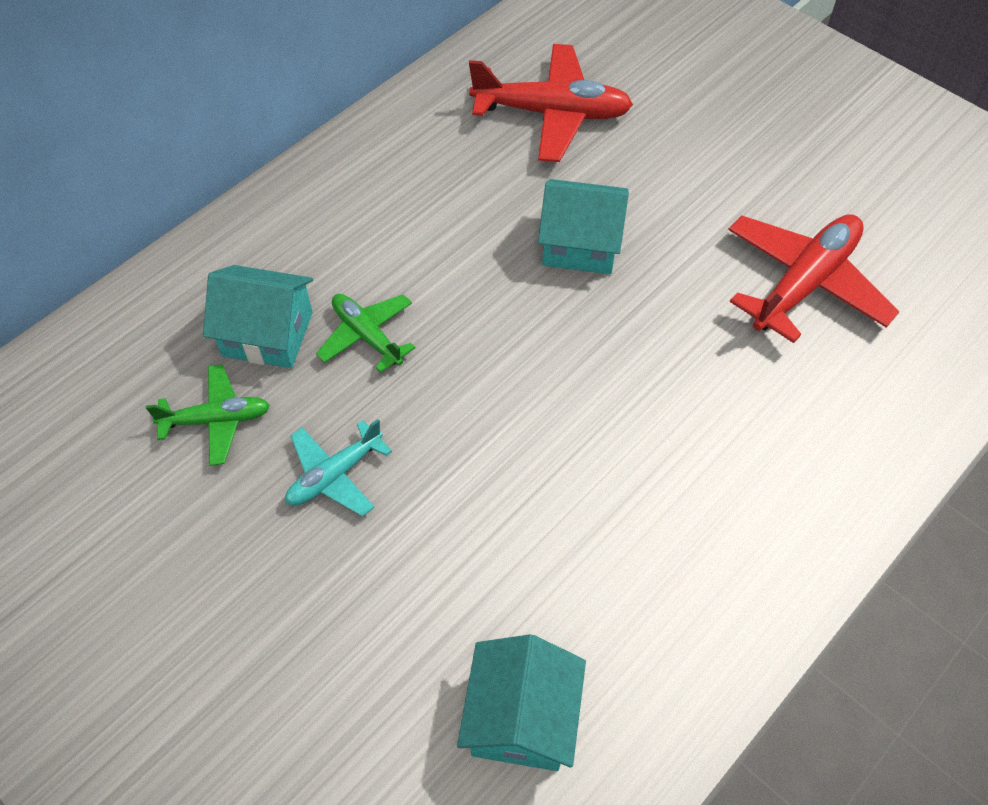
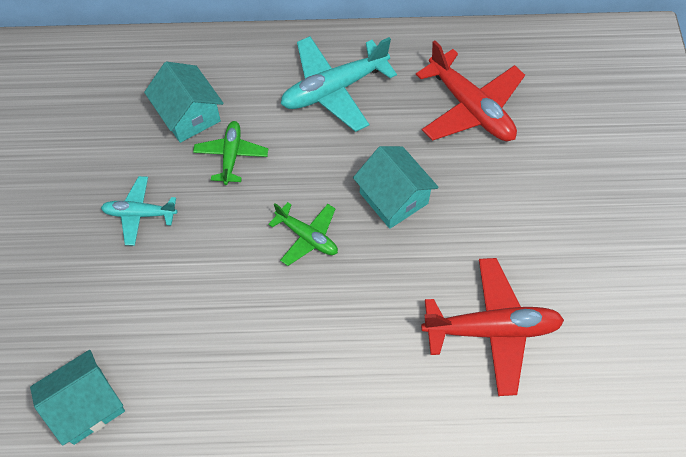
camera: 45 degrees right, 5 degrees up
green plane [146,364,270,466] -> green plane moved to [268,202,338,266]
none -> turquoise plane [281,36,397,132]

